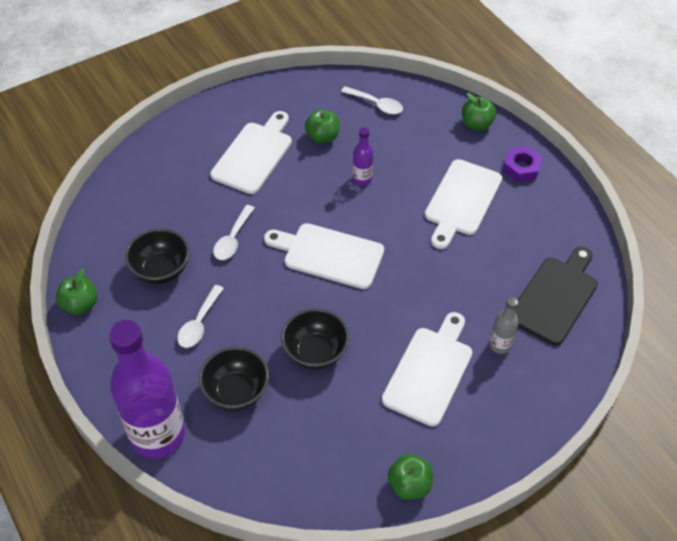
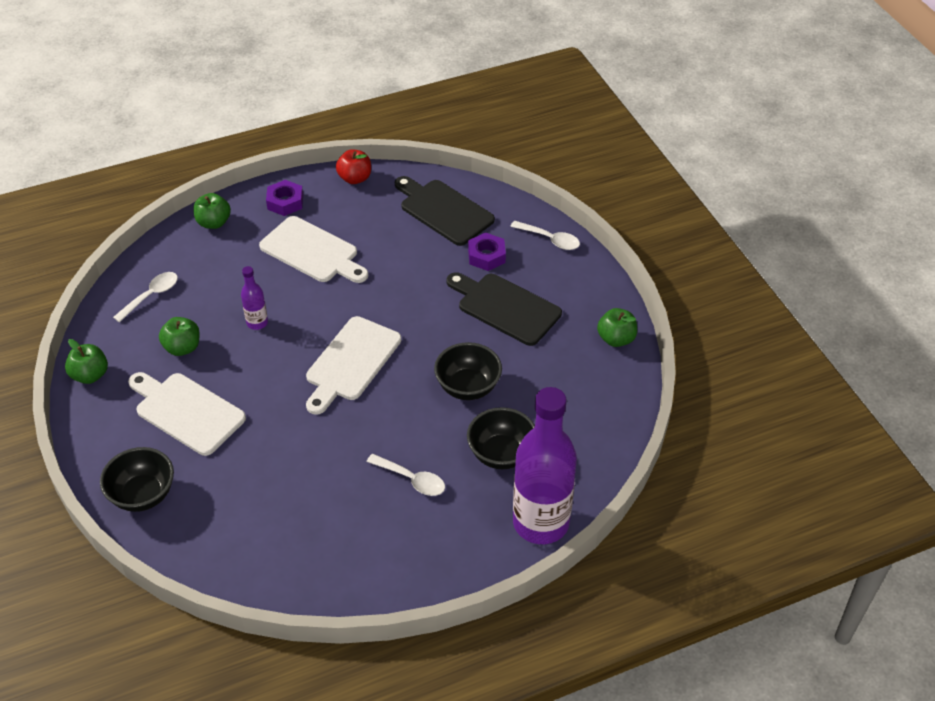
camera: 80 degrees left, 5 degrees down
green apple [56,269,97,315] -> green apple moved to [65,339,108,384]
black bowl [125,229,190,284] -> black bowl moved to [100,447,174,512]
white spoon [213,205,254,260] -> white spoon moved to [510,221,580,250]
white cutting board [382,312,472,427] -> black cutting board [446,272,562,346]
grey bottle [489,297,519,354] -> purple nut [468,232,506,271]
none -> red apple [336,149,371,184]

